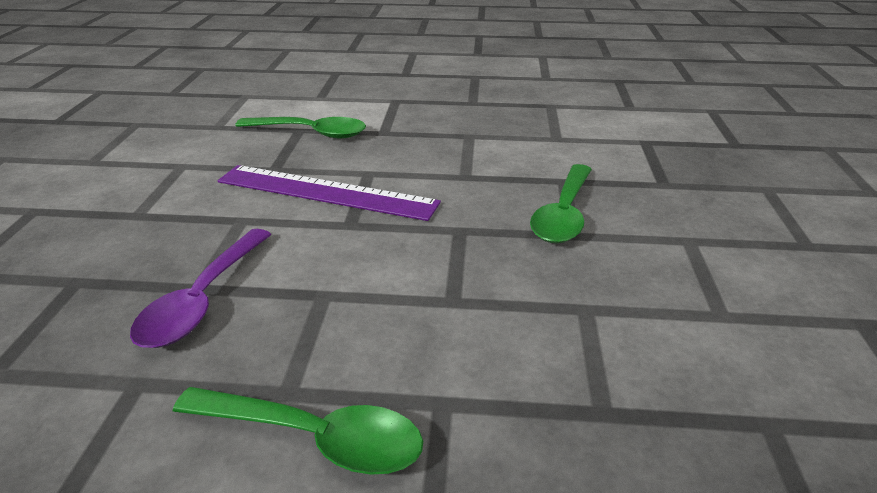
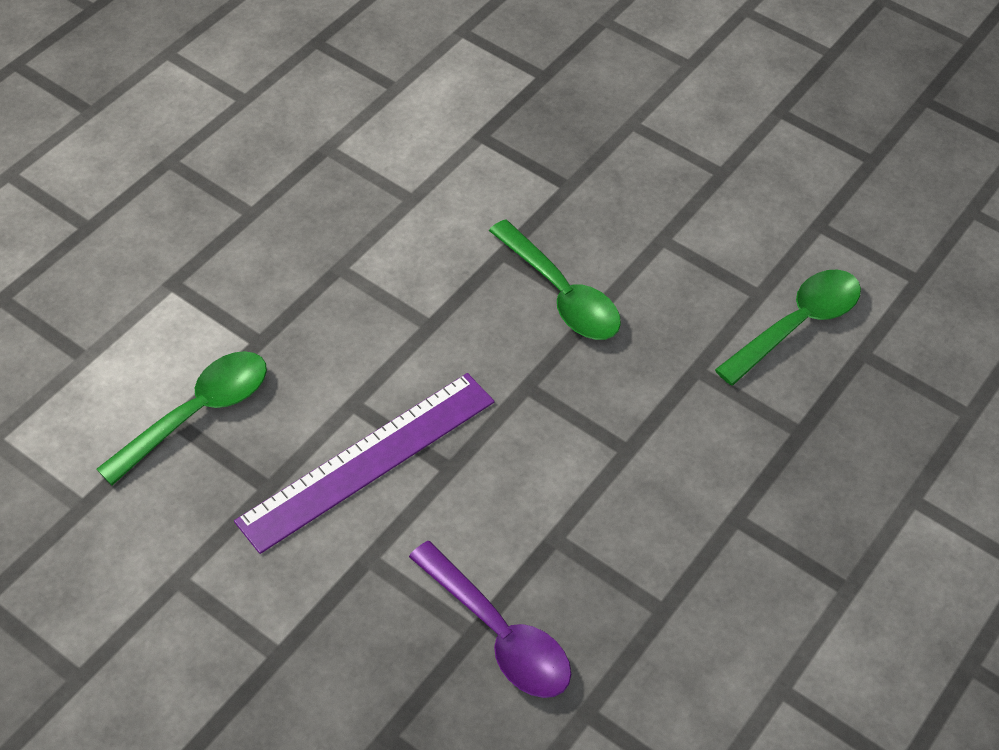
camera: 60 degrees left, 20 degrees up
green spoon [172,387,423,475] -> green spoon moved to [715,270,861,386]

